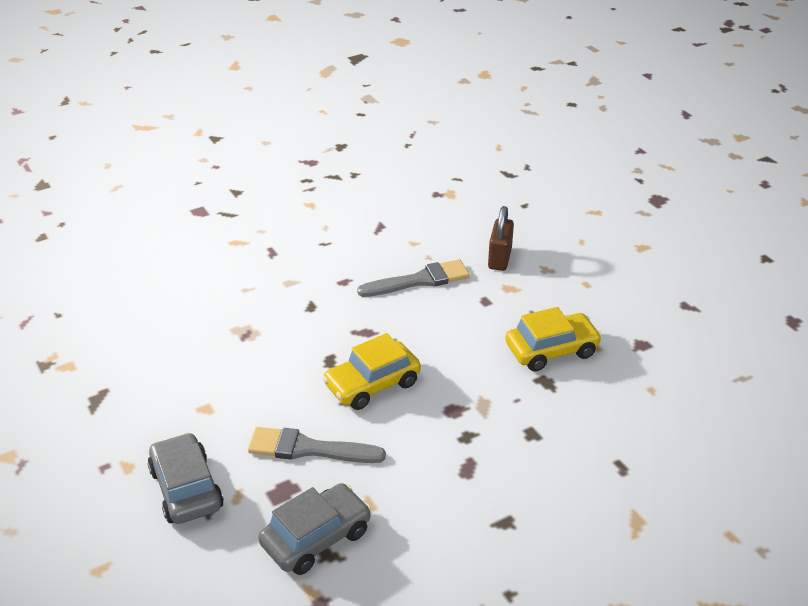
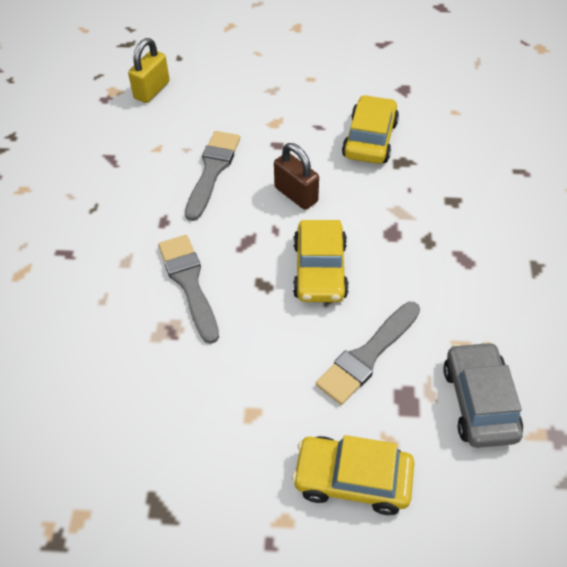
camera: 55 degrees left, 15 degrees up
grey car [148,432,224,524] -> yellow car [292,435,414,515]
brown padlock [488,206,514,271] -> brown padlock moved to [274,143,319,210]
none -> yellow padlock [128,38,170,103]
none -> grey brush [158,235,219,344]

